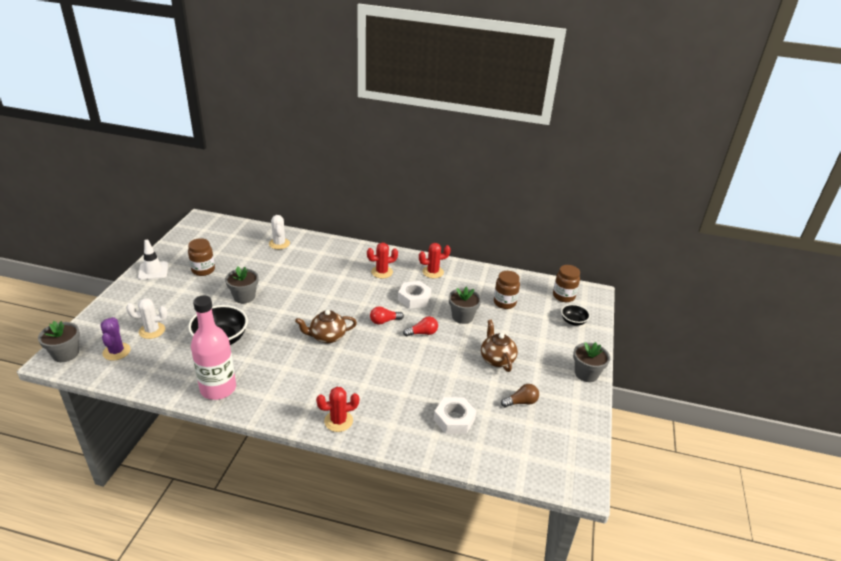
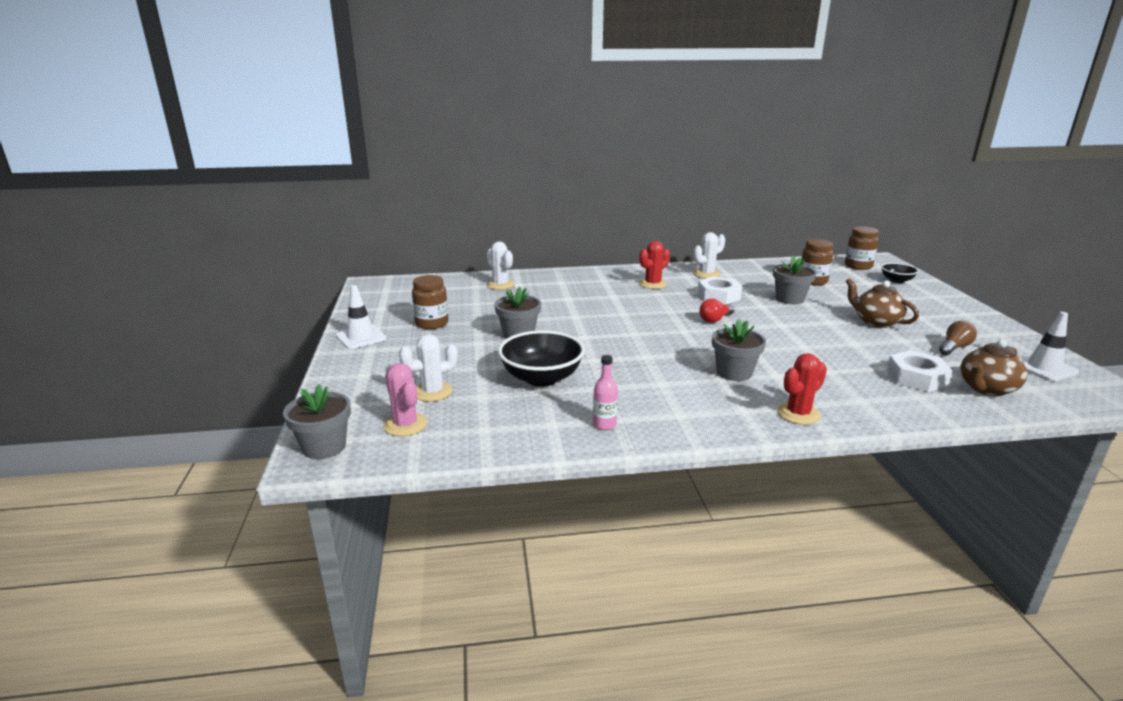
camera: 20 degrees left, 10 degrees down
purple cactus [100,317,131,361] -> pink cactus [383,363,427,436]
pink bottle [191,295,236,400] -> pink bottle [593,355,618,430], size x0.43
brown teapot [295,310,357,343] -> brown teapot moved to [960,339,1027,396]
red light bulb [403,316,438,337] -> none
red cactus [419,243,451,278] -> white cactus [693,232,725,278]
grey flower pot [573,342,610,382] -> grey flower pot moved to [712,319,766,381]
none -> white traffic cone [1020,312,1079,382]

